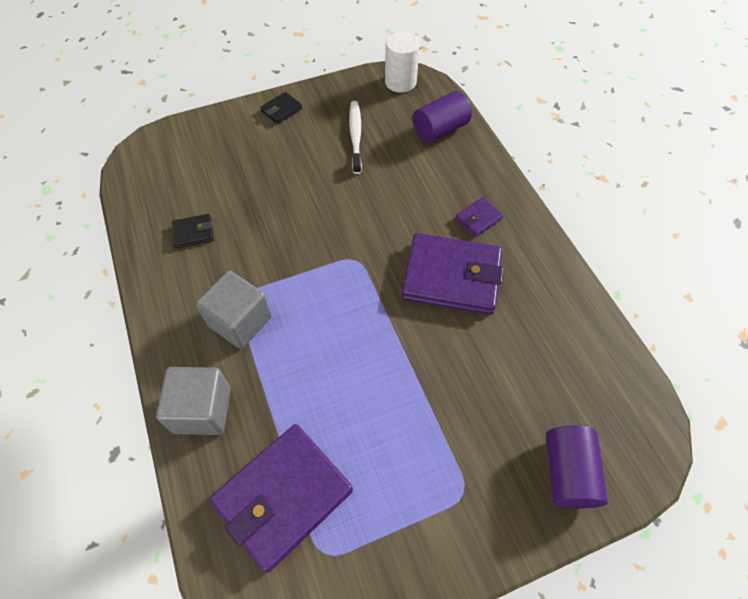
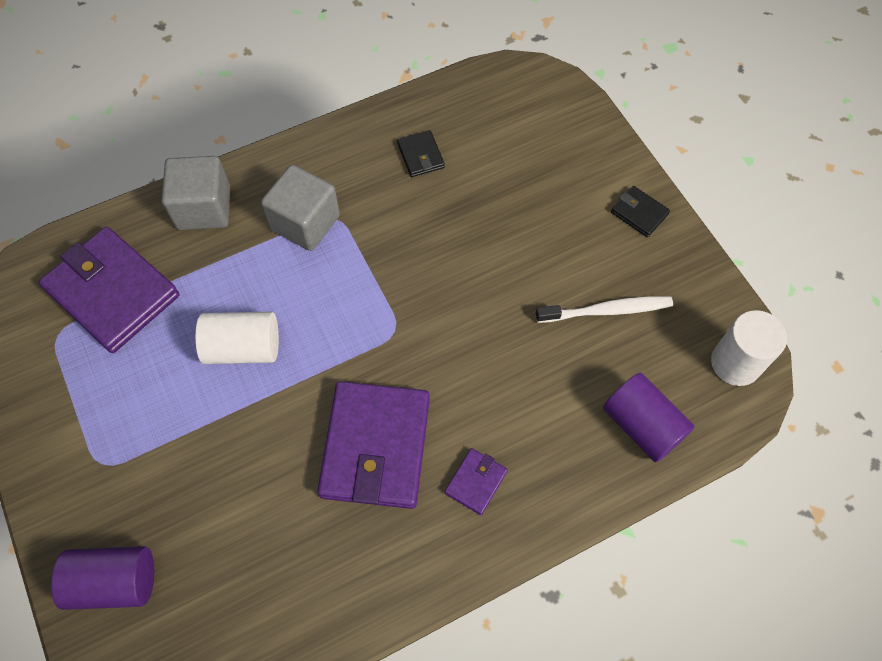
camera: 85 degrees right, 5 degrees up
purple wallet [456,197,503,237] -> purple wallet turned 75 degrees clockwise [445,448,508,515]
none -> white cylinder [195,312,279,364]

